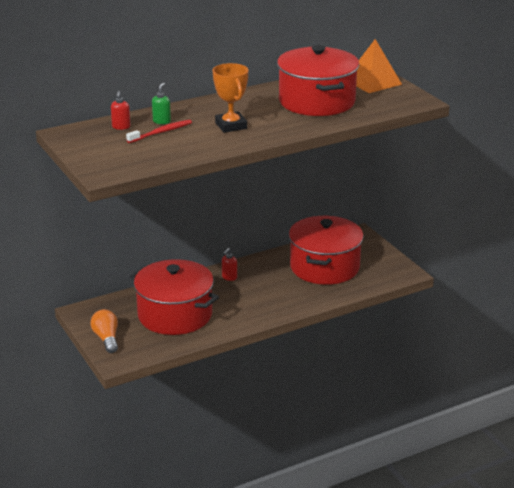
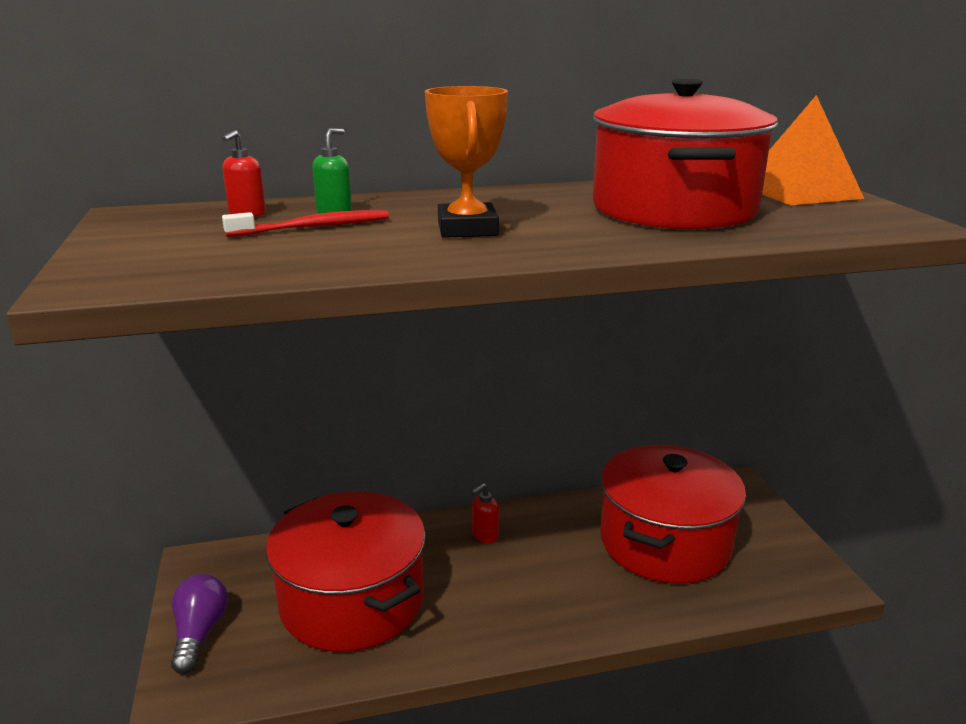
camera: 15 degrees right, 5 degrees down
orange light bulb [90,309,118,353] -> purple light bulb [171,574,228,674]

